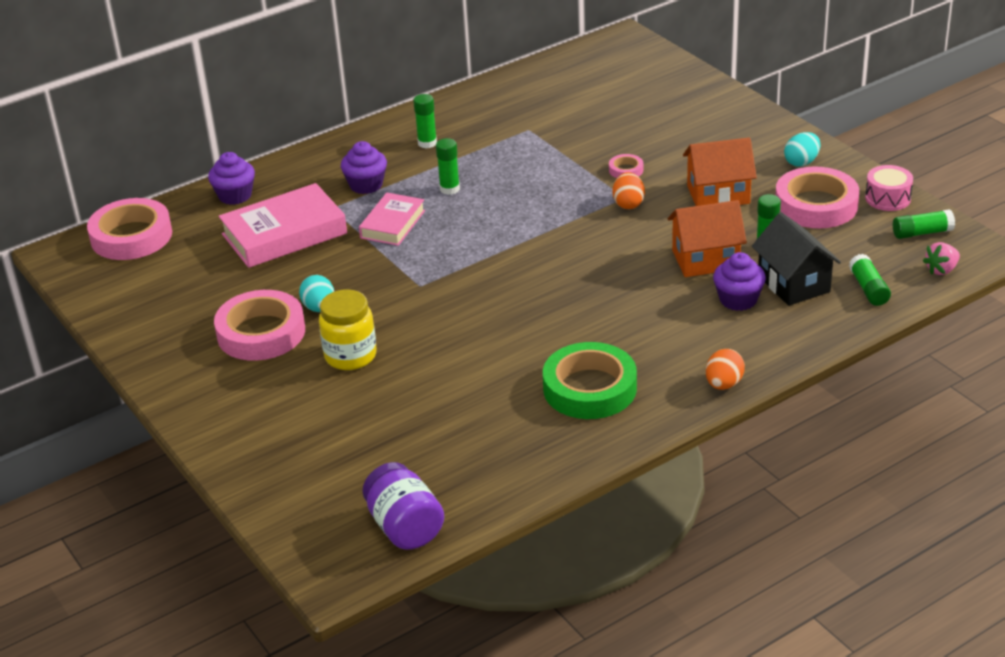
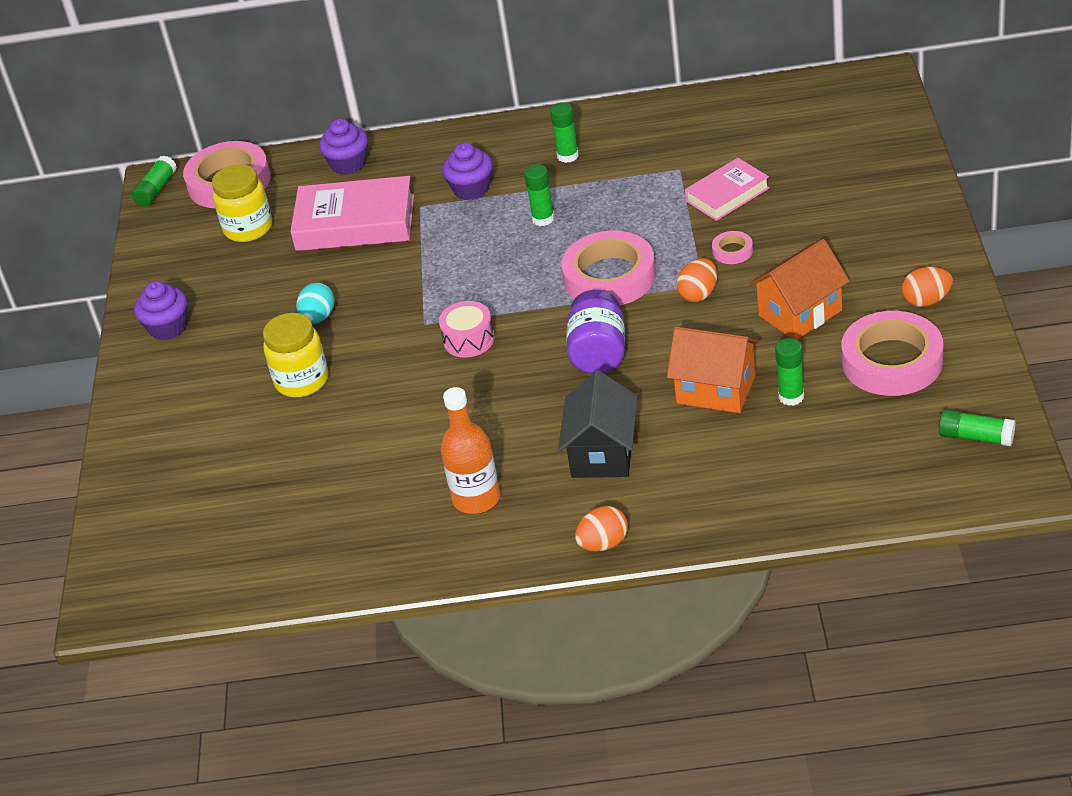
camera: 35 degrees right, 5 degrees up
pink tape [214,290,305,361] -> pink tape moved to [561,230,656,305]
pink book [359,193,425,246] -> pink book moved to [685,158,770,221]
purple jar [362,462,444,550] -> purple jar moved to [567,290,625,373]
green tape [543,342,637,419] -> orange bottle [441,387,500,514]
orange house [683,138,757,206] -> orange house turned 60 degrees counterclockwise [749,239,850,340]
purple cupcake [713,252,766,311] -> purple cupcake moved to [134,281,187,340]
black house [752,212,841,306] -> black house moved to [558,371,638,478]
turquoise egg [784,132,820,167] -> orange egg [902,267,953,307]
green glue stick [849,254,891,306] -> green glue stick moved to [132,155,177,206]
pink drum [865,165,913,211] -> pink drum moved to [439,301,495,358]
pink strawberry [923,242,960,275] -> none
none -> yellow jar [212,164,272,242]

